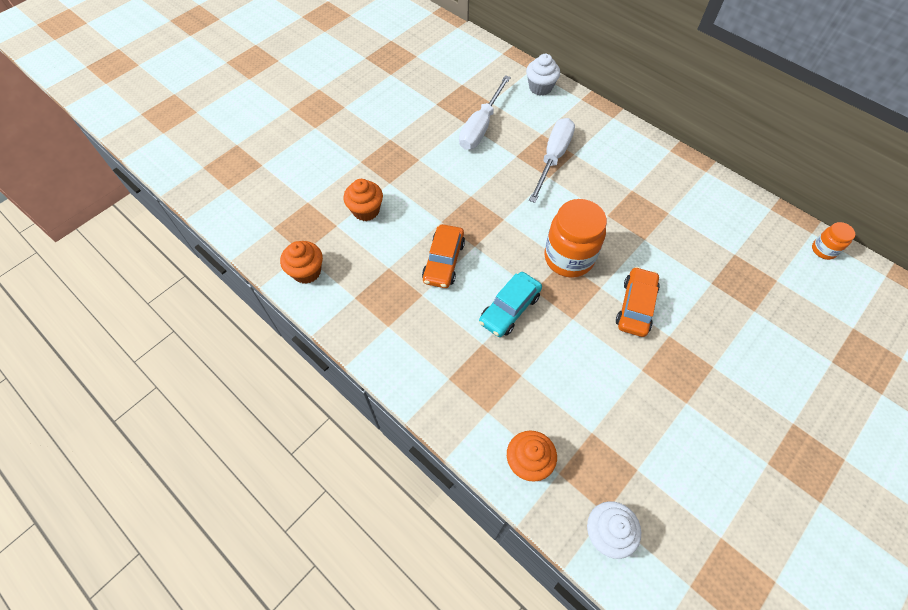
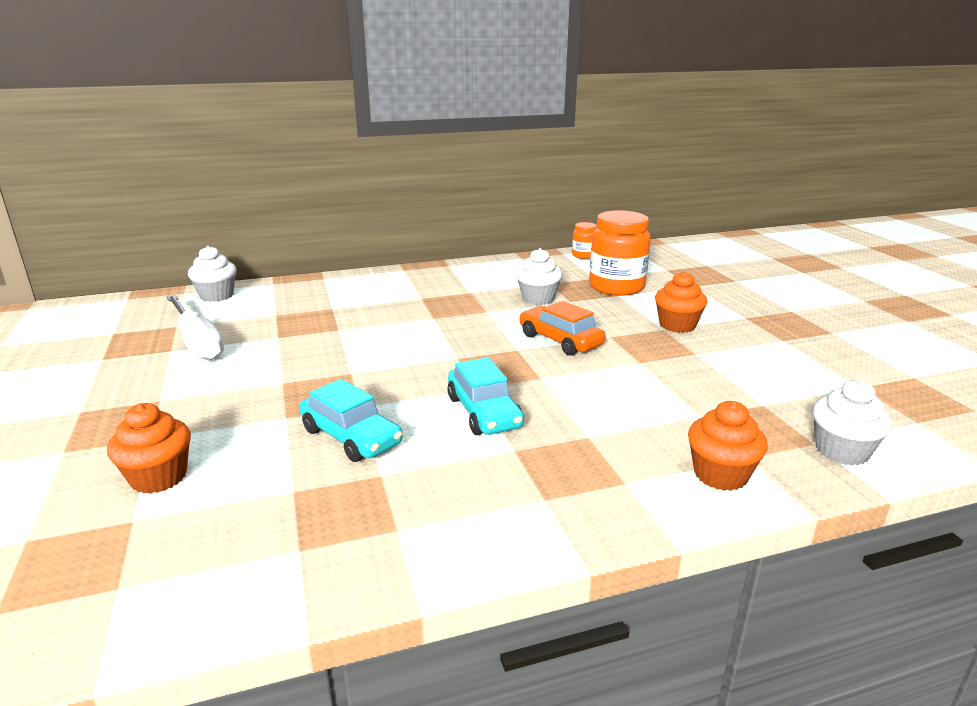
camera: 60 degrees left, 35 degrees down
orange cupcake [280,241,323,284] -> orange cupcake moved to [655,271,707,333]
orange car [422,224,465,288] -> turquoise car [299,379,402,462]
white screwdriver [529,118,575,203] -> none
orange jar [544,199,607,278] -> orange jar moved to [589,210,651,295]
none -> white cupcake [516,248,562,305]

